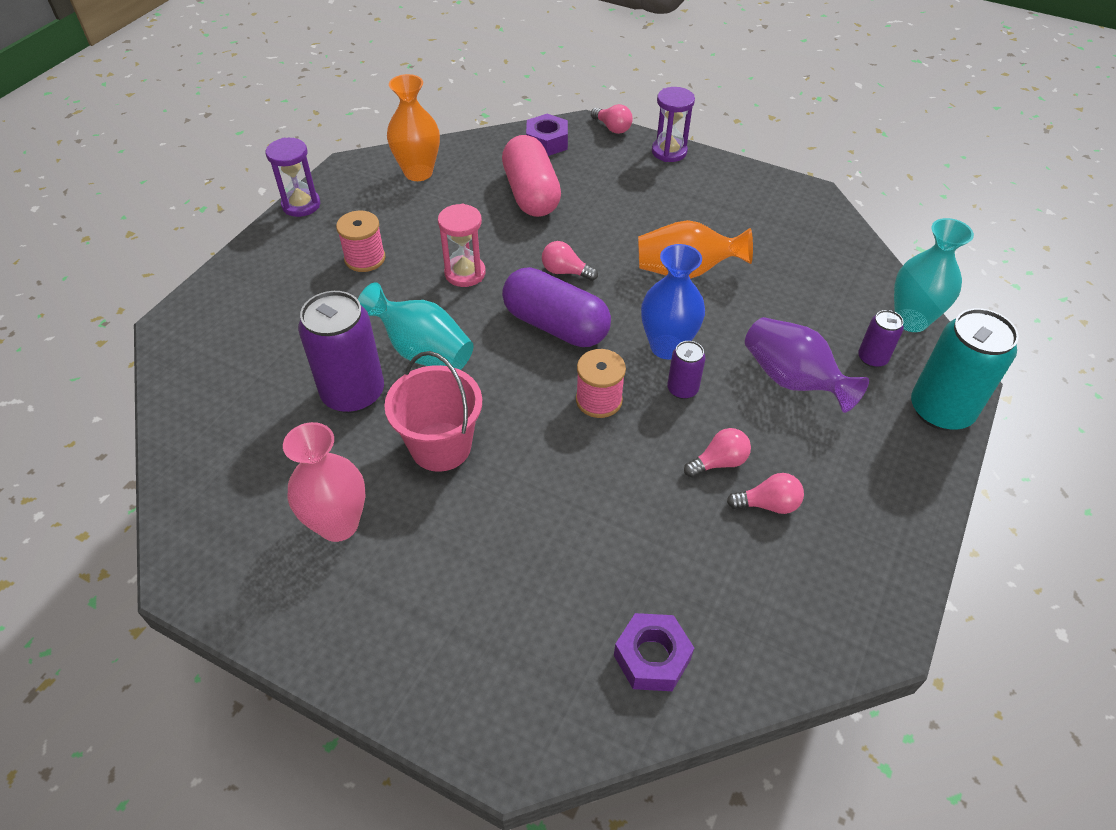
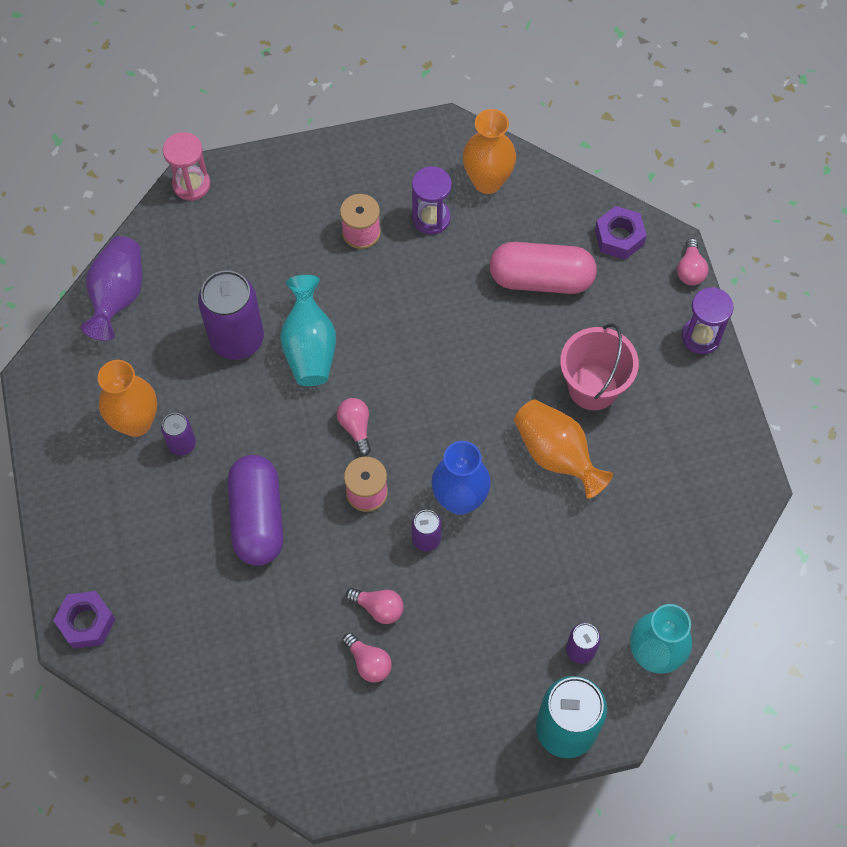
camera: 50 degrees right, 15 degrees up
purple hourglass [266,138,320,217] -> purple hourglass moved to [412,166,452,235]
pink vase [283,422,365,542] -> orange vase [98,360,157,437]
pink bucket [384,351,482,472] -> pink bucket moved to [560,323,639,410]
pink hourglass [438,204,486,287] -> pink hourglass moved to [163,132,210,201]
pink capsule [502,135,561,217] -> pink capsule turned 60 degrees clockwise [489,242,597,294]
purple capsule [502,267,611,347] -> purple capsule moved to [228,455,283,566]
pink light bulb [542,241,598,281] -> pink light bulb moved to [337,398,371,456]
purple nut [614,613,694,691] -> purple nut moved to [53,591,116,649]
purple vase [745,317,869,413] -> purple vase moved to [81,236,142,341]
none -> purple can [161,413,196,455]

